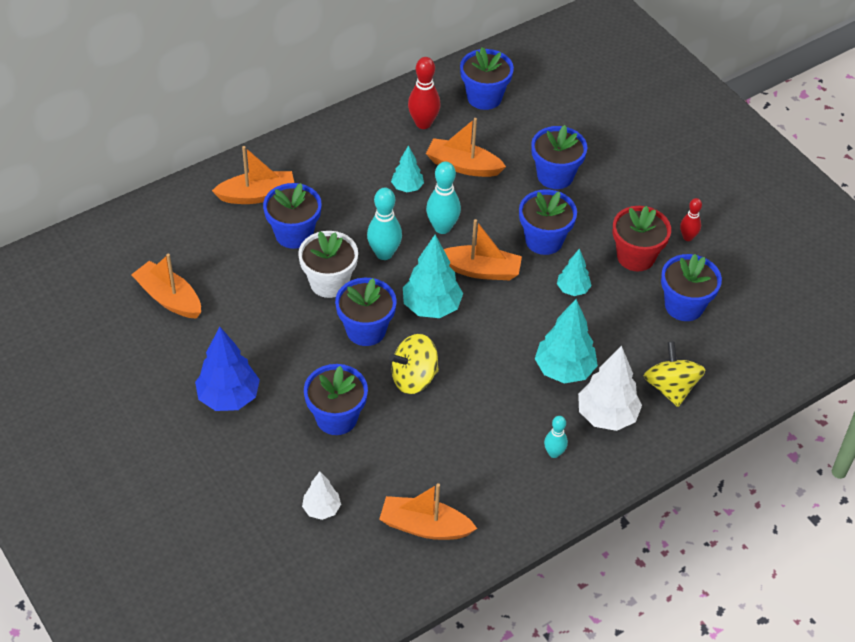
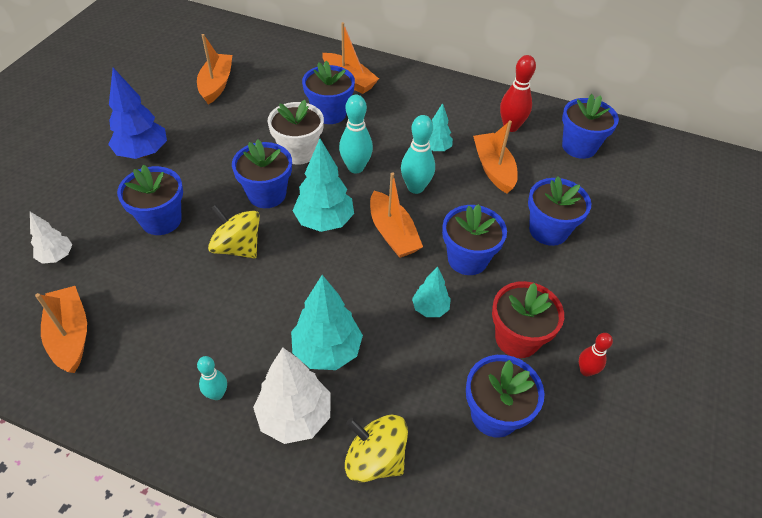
camera: 55 degrees right, 0 degrees up
yellow spinning top [644,341,705,407] -> yellow spinning top turned 105 degrees counterclockwise [345,414,408,482]

